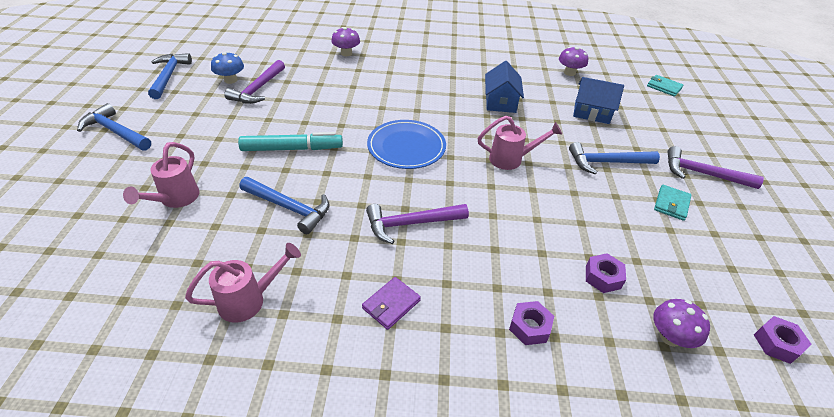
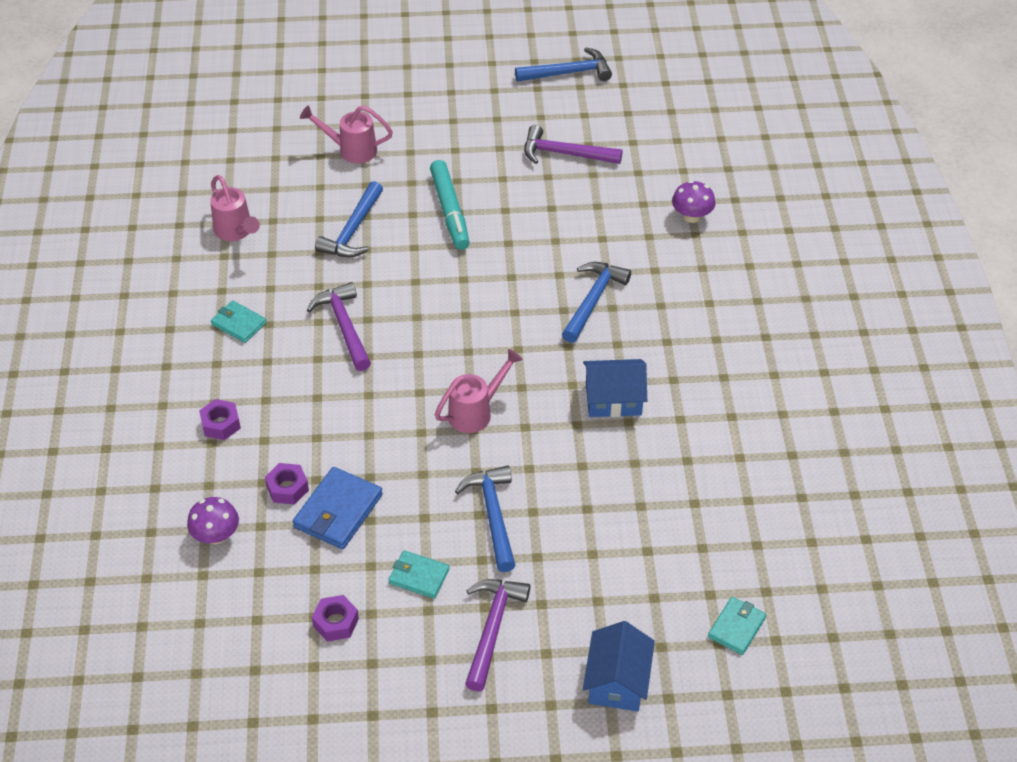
camera: 85 degrees right, 5 degrees up
blue hammer [77,103,151,151] -> blue hammer moved to [562,262,631,343]
blue mushroom [211,51,244,84] -> none
purple wallet [362,277,421,330] -> turquoise wallet [211,300,267,343]
blue plate [367,120,446,169] -> none
pink watering can [478,116,562,170] -> pink watering can turned 120 degrees counterclockwise [435,349,523,433]
purple mushroom [559,47,588,76] -> none
blue house [573,77,624,124] -> blue house moved to [583,621,655,712]
purple nut [754,316,812,364] -> purple nut moved to [312,595,359,642]
none -> blue wallet [293,467,383,549]

